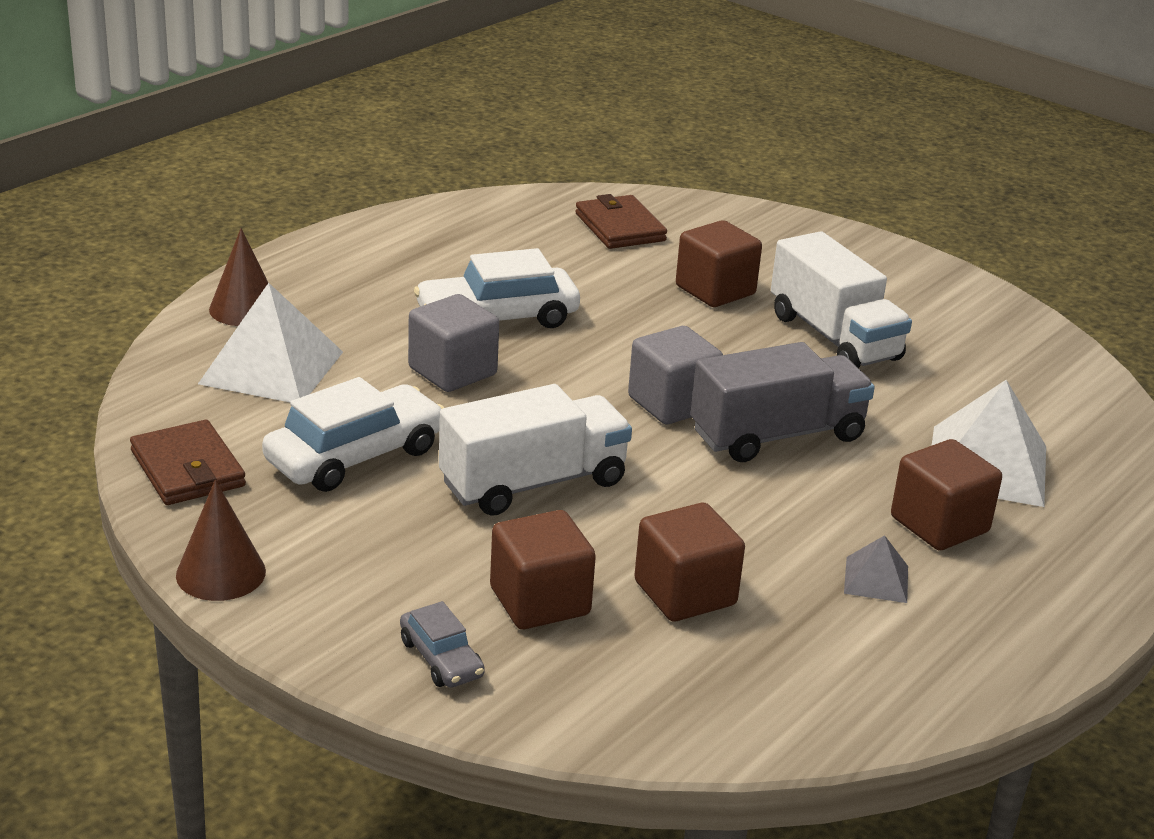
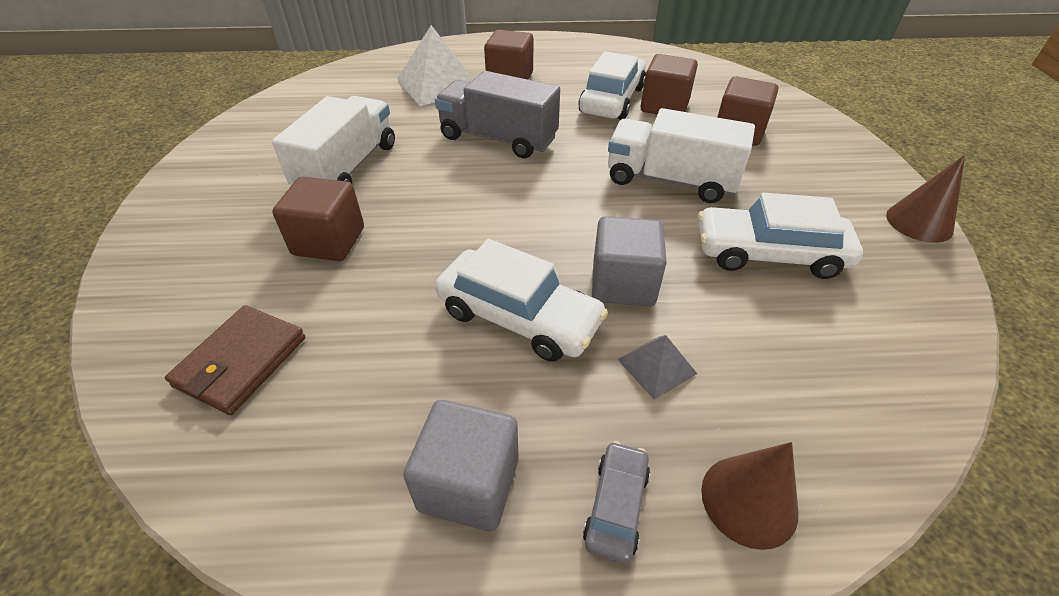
camera: 130 degrees left, 15 degrees up
brown wallet [130,420,246,505] -> none
white pyramid [198,283,343,402] -> none
grey car [400,601,485,688] -> grey car moved to [583,441,650,564]
grey cube [628,326,723,424] -> grey cube moved to [403,400,519,532]
grey pyramid [844,535,908,603] -> grey pyramid moved to [617,335,697,400]
none -> white car [578,51,646,120]

